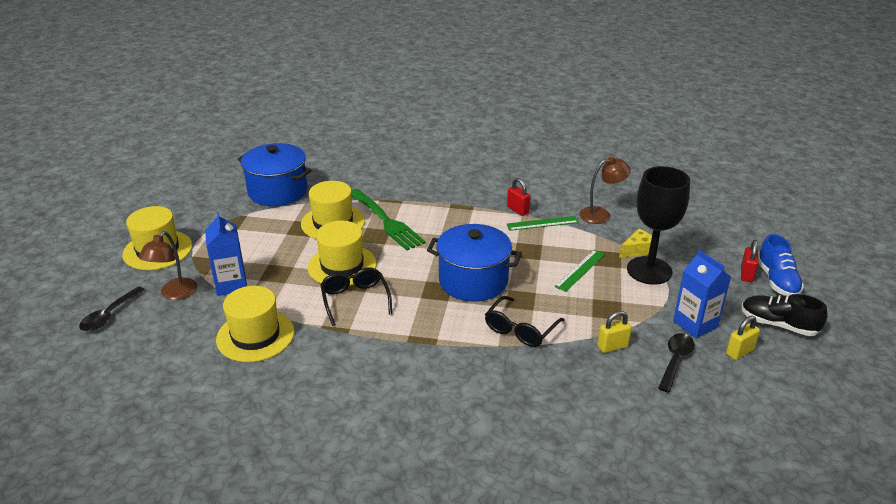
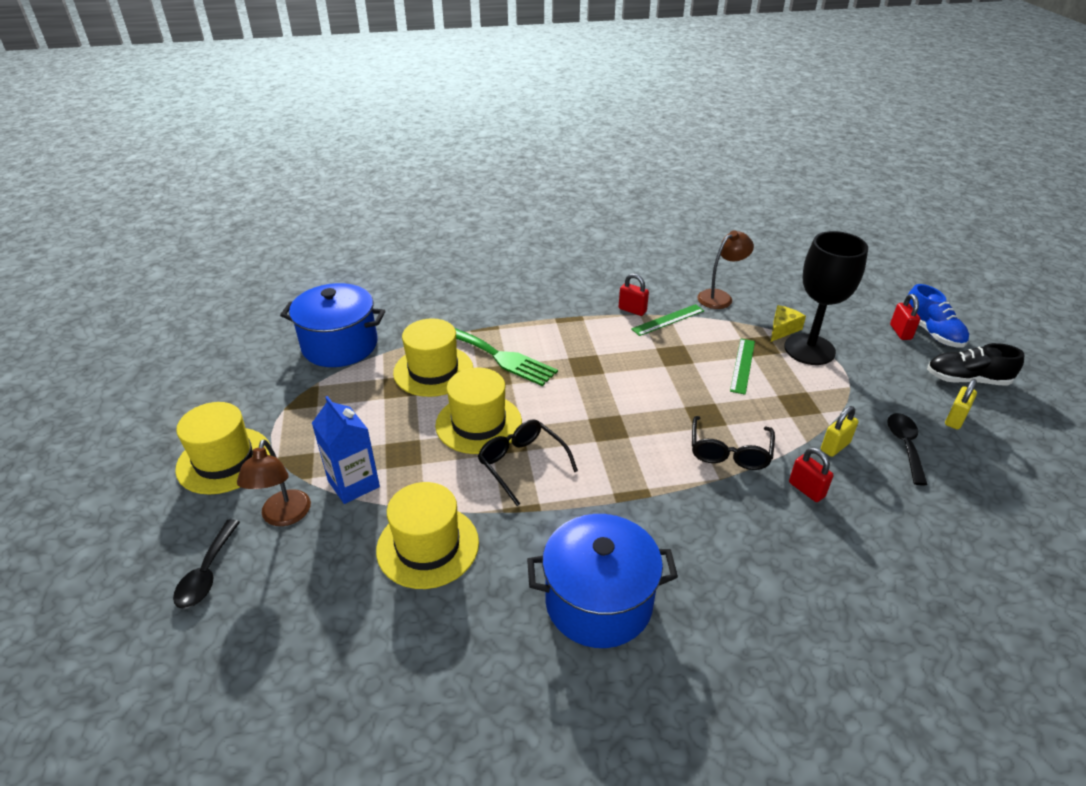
camera: 20 degrees left, 5 degrees up
blue pot [427,224,522,301] -> blue pot moved to [527,514,678,648]
blue carton [673,250,731,338] -> none
none -> red padlock [789,447,833,502]

